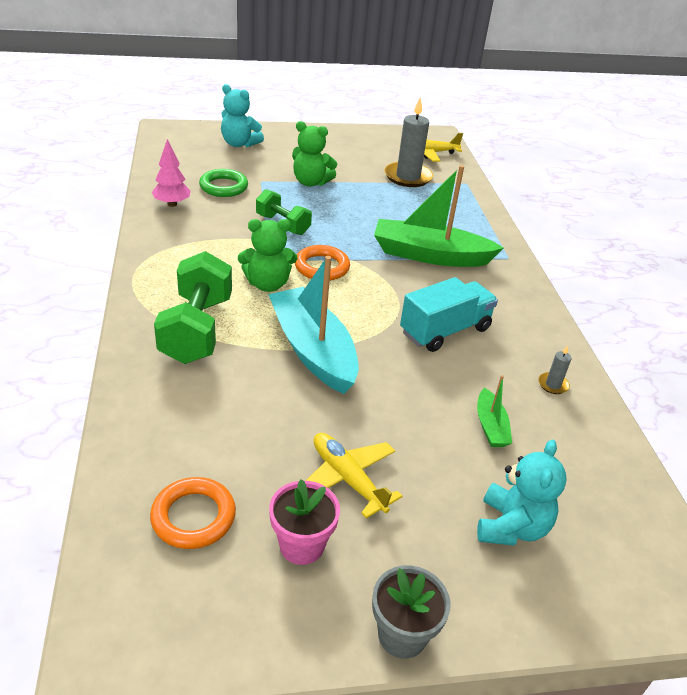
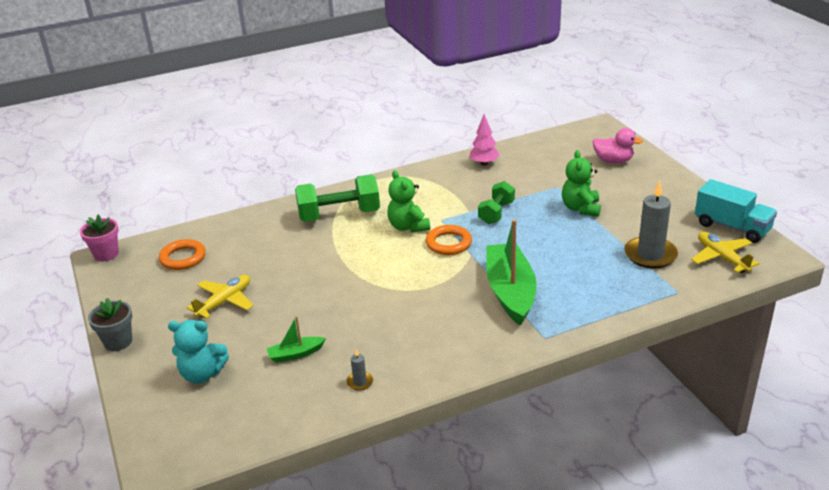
camera: 80 degrees right, 5 degrees down
green ring [199,169,248,197] -> none
turquoise teddy bear [221,84,264,147] -> pink duck [593,128,643,164]
turquoise boat [268,256,359,394] -> none
pink flower pot [269,479,340,565] -> pink flower pot moved to [80,214,119,262]
turquoise truck [400,277,498,352] -> turquoise truck moved to [695,179,777,243]

